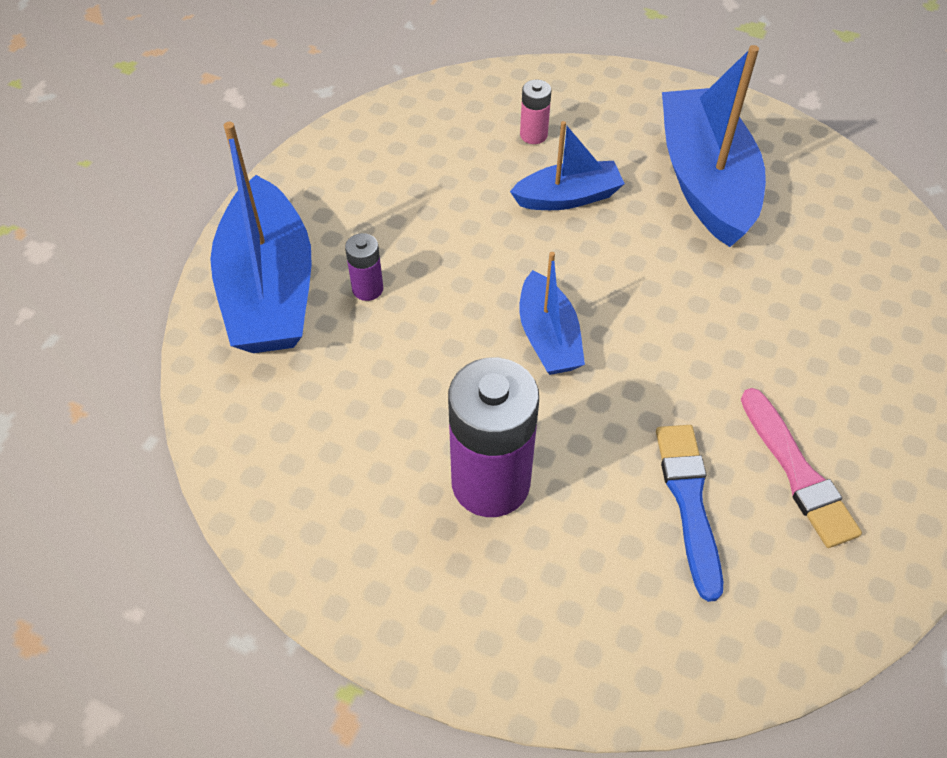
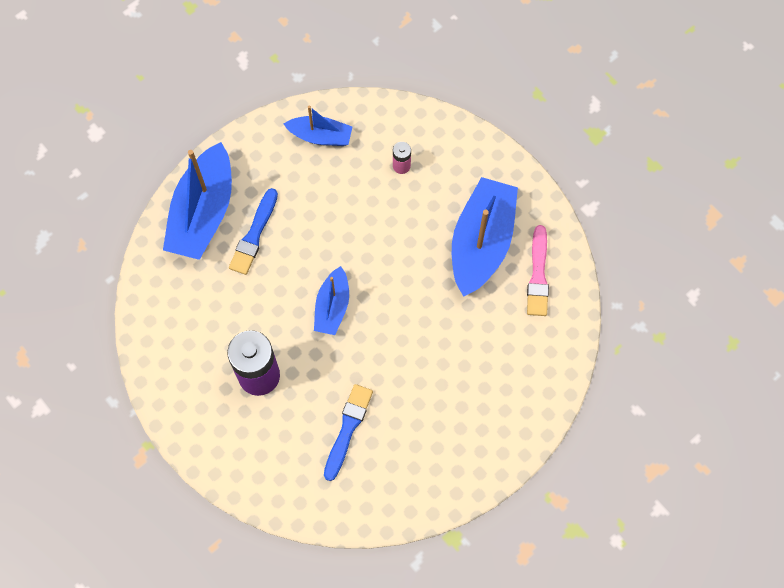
camera: 25 degrees right, 15 degrees up
purple battery [345,233,383,301] -> blue brush [229,188,278,275]
blue boat [510,121,625,210] -> blue boat moved to [284,106,352,146]
pink brush [741,388,862,548] -> pink brush moved to [527,225,549,316]

